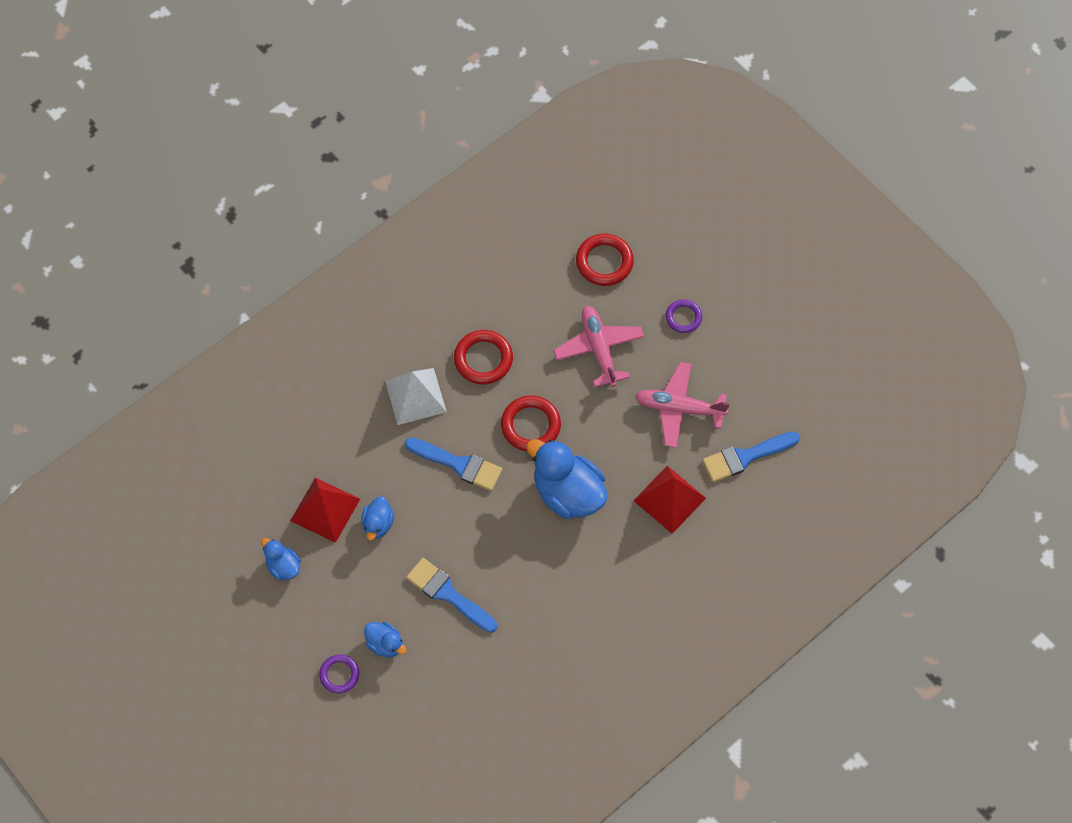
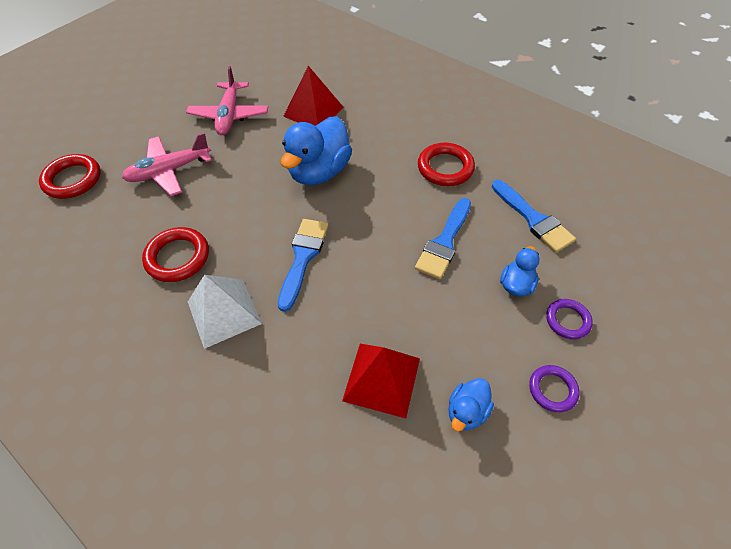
camera: 100 degrees left, 10 degrees down
blue duck [361,496,394,540] -> none
red ring [501,395,561,451] -> red ring moved to [418,143,475,186]
purple ring [666,299,702,333] -> purple ring moved to [529,365,579,412]
blue brush [702,431,800,482] -> blue brush moved to [492,180,576,253]

